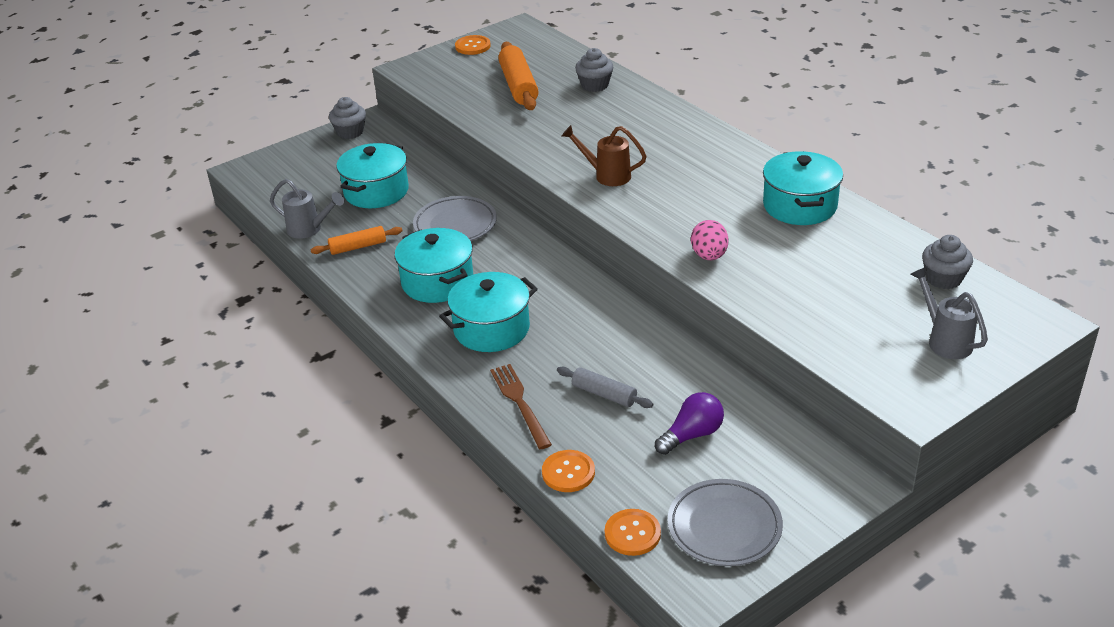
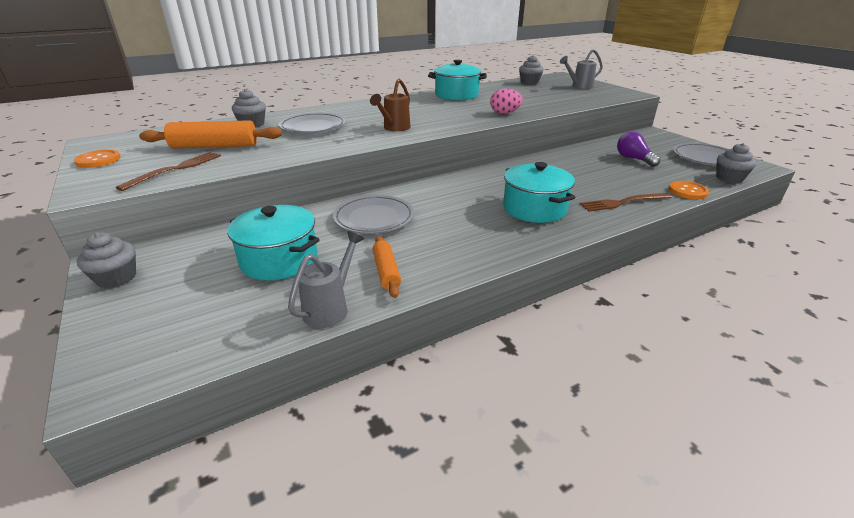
camera: 85 degrees left, 5 degrees down
turquoise pot [395,228,473,303] -> none
grey rolling pin [557,367,653,408] -> none
orange button [605,509,661,556] -> grey cupcake [716,143,756,183]
none -> brown fork [116,152,221,191]
none -> grey plate [278,113,346,133]

